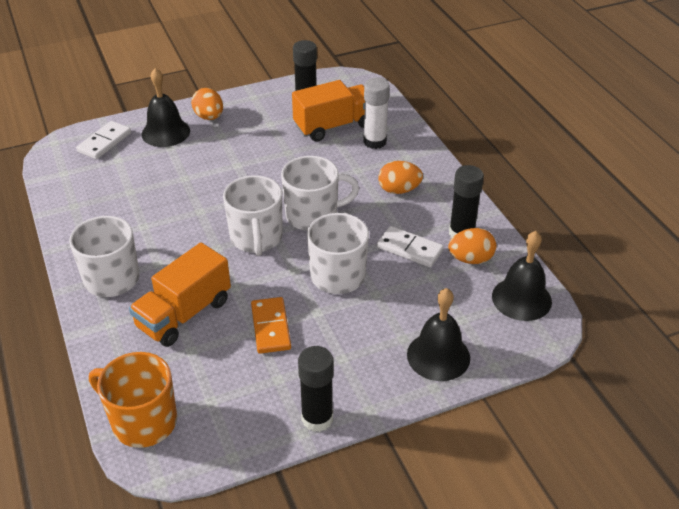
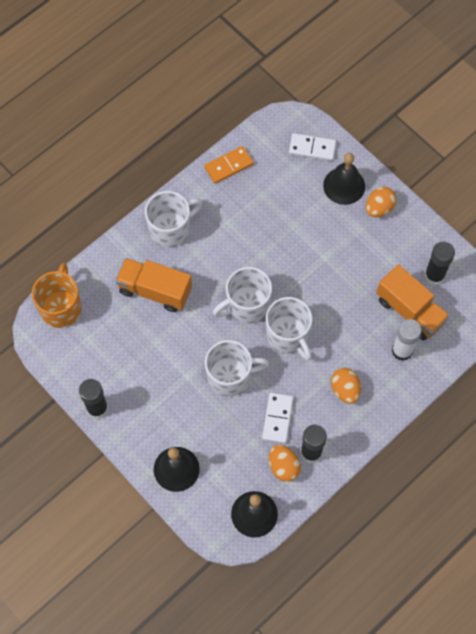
camera: 70 degrees right, 25 degrees up
orange domino [251,297,291,354] -> orange domino moved to [204,146,254,184]

